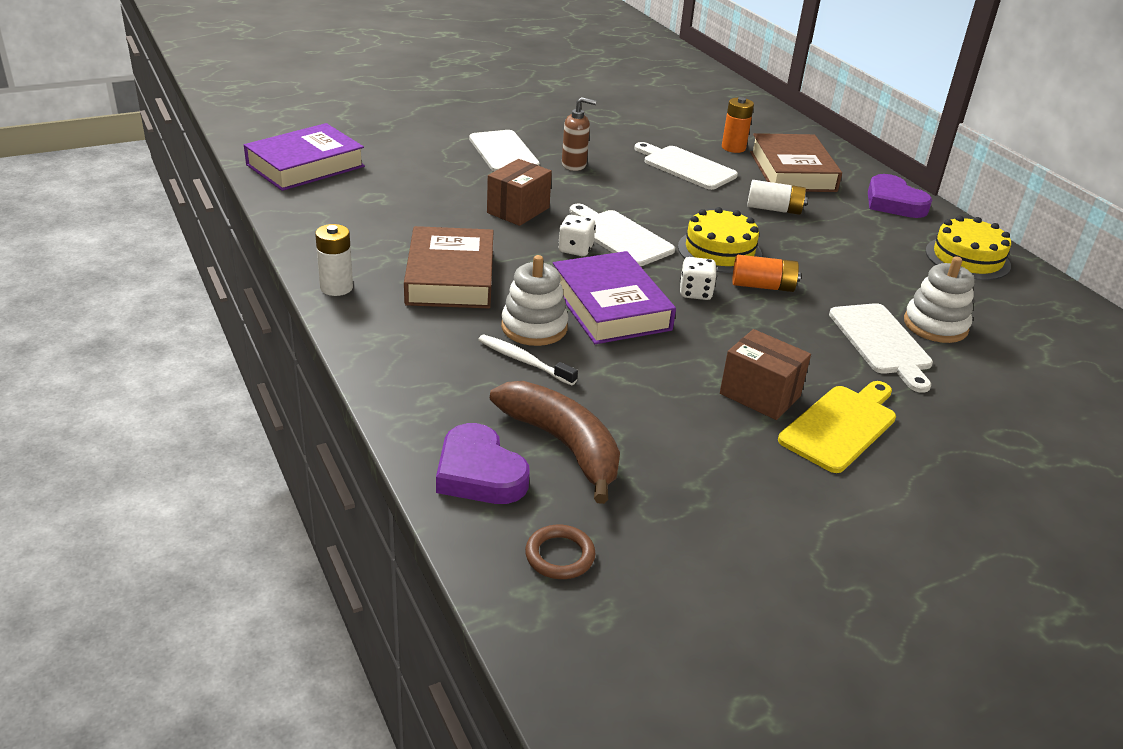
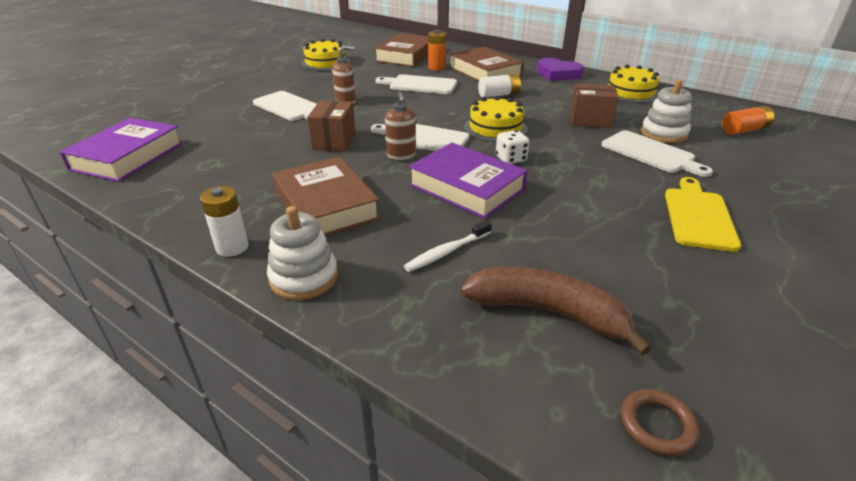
camera: 25 degrees left, 0 degrees up
purple heart [436,423,530,504] -> none
white toothbrush [478,335,578,386] -> white toothbrush turned 45 degrees counterclockwise [404,220,492,272]
white stacking toy [501,255,568,346] -> white stacking toy moved to [267,206,338,300]
white dice [558,215,596,256] -> brown soap dispenser [385,92,416,160]
brown box [720,329,811,420] -> brown box moved to [570,83,619,128]
orange battery [732,255,801,292] -> orange battery moved to [722,106,774,135]
none -> yellow cake [301,39,350,71]
none -> brown book [374,33,428,67]

